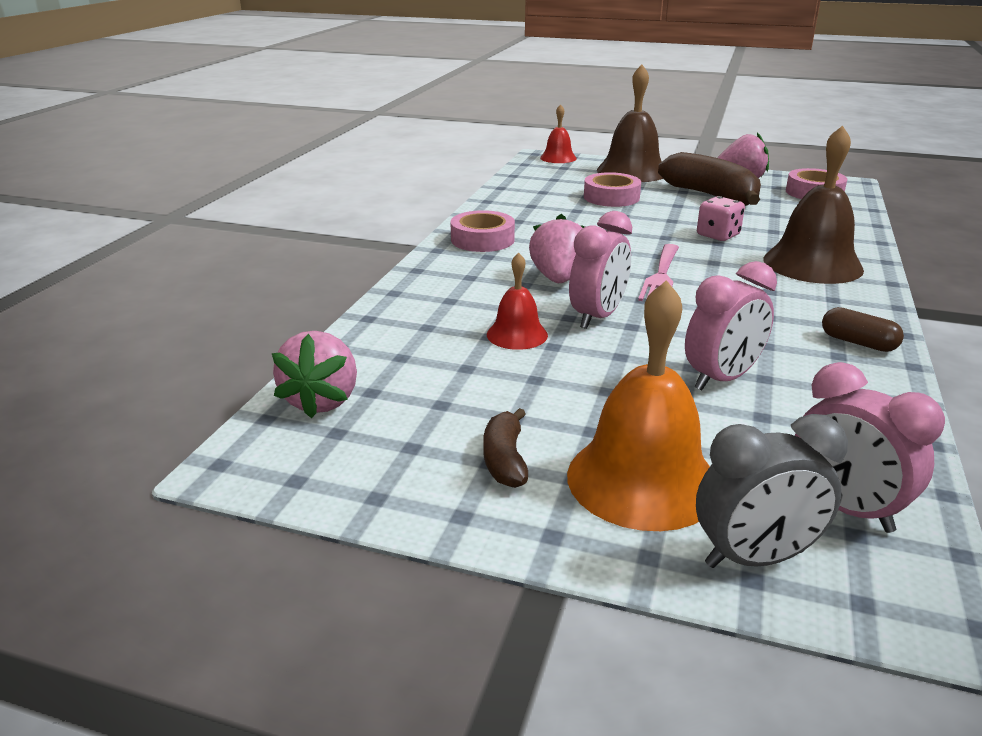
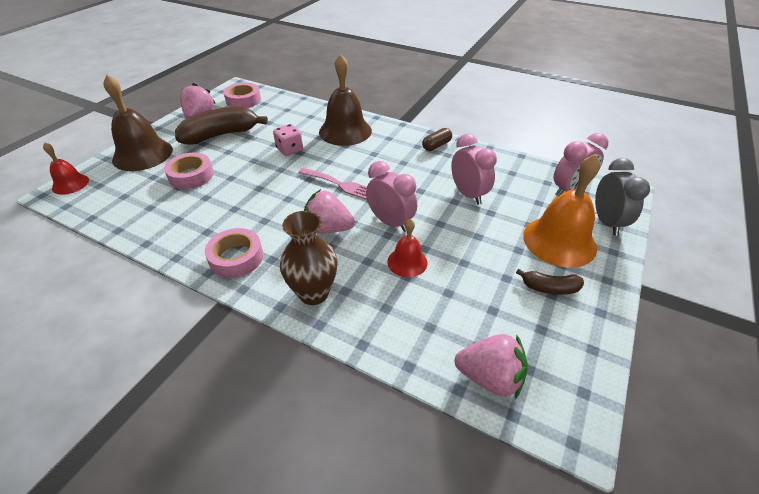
camera: 80 degrees left, 15 degrees up
none -> brown vase [280,211,338,305]

